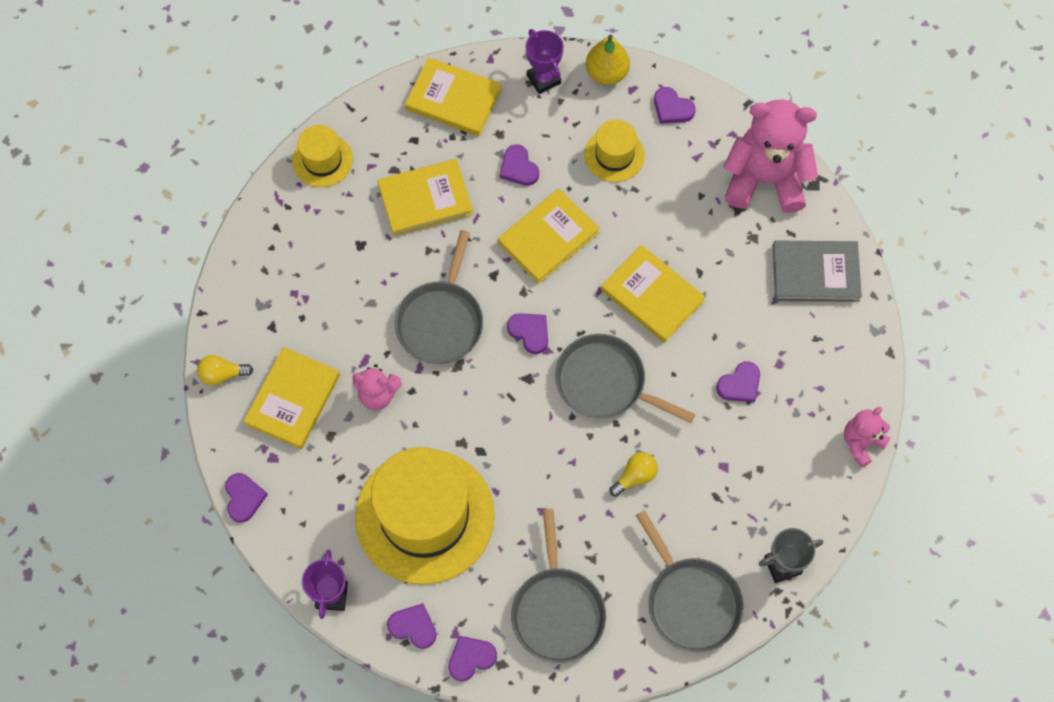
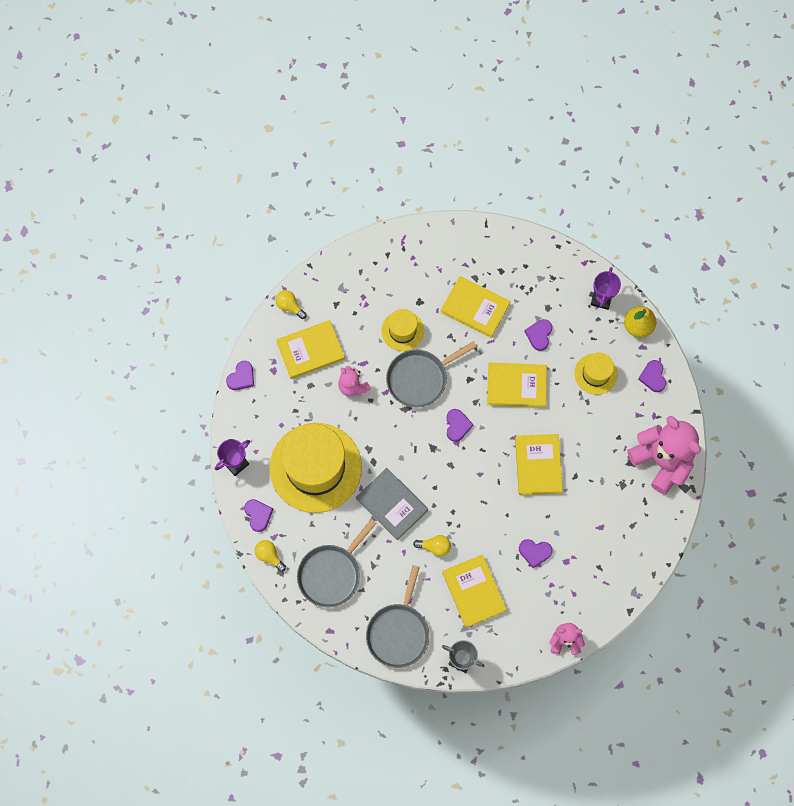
camera: 45 degrees right, 5 degrees up
yellow hat [292,125,353,187] -> yellow hat moved to [381,309,424,351]
yellow book [405,57,502,136] -> yellow book moved to [442,554,507,628]
purple heart [448,636,497,681] -> yellow light bulb [255,540,286,572]
grey pan [555,334,695,423] -> none
grey book [773,240,862,302] -> grey book moved to [356,468,428,540]

